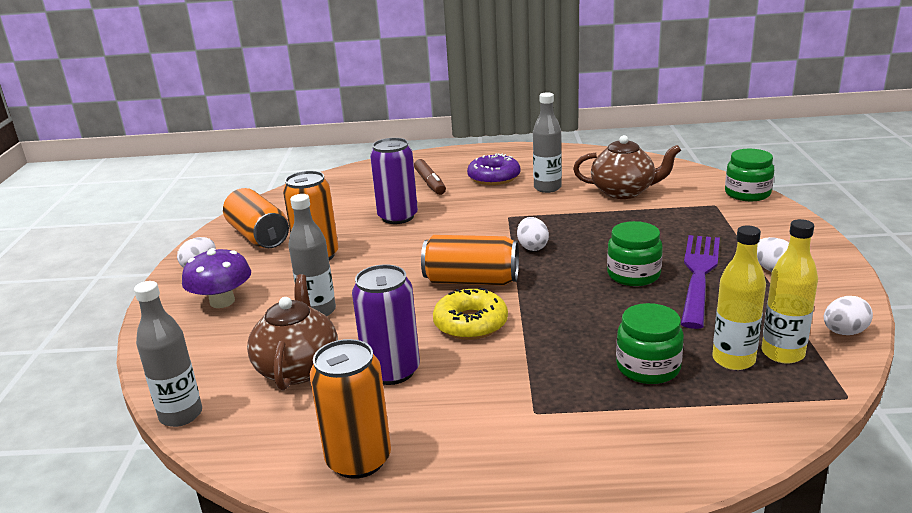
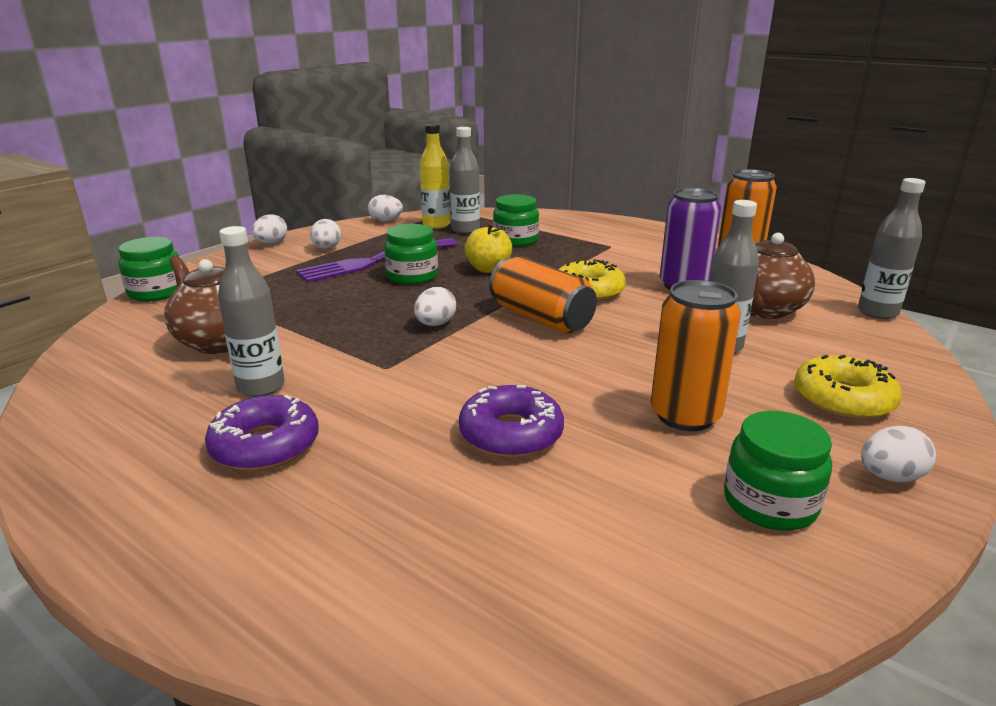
camera: 145 degrees left, 0 degrees up
purple mushroom [182,248,251,308] -> yellow donut [794,355,902,420]
orange can [223,188,289,248] -> green jar [724,411,832,531]
purple can [370,138,418,224] -> purple donut [459,385,564,458]
brown marker [414,159,446,195] -> none
yellow bottle [712,225,766,370] -> grey bottle [450,127,480,234]
none -> white egg [252,214,287,244]
none -> yellow apple [464,223,512,273]

